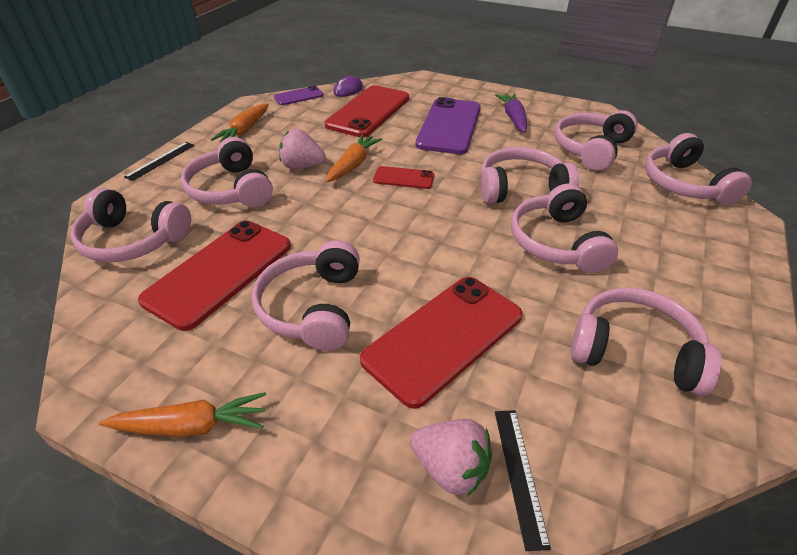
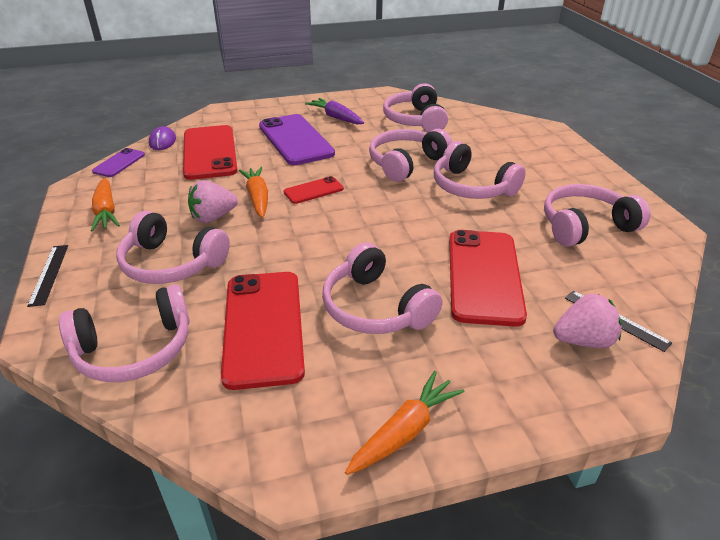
camera: 40 degrees left, 5 degrees down
pink headphones [645,133,752,206] -> none

